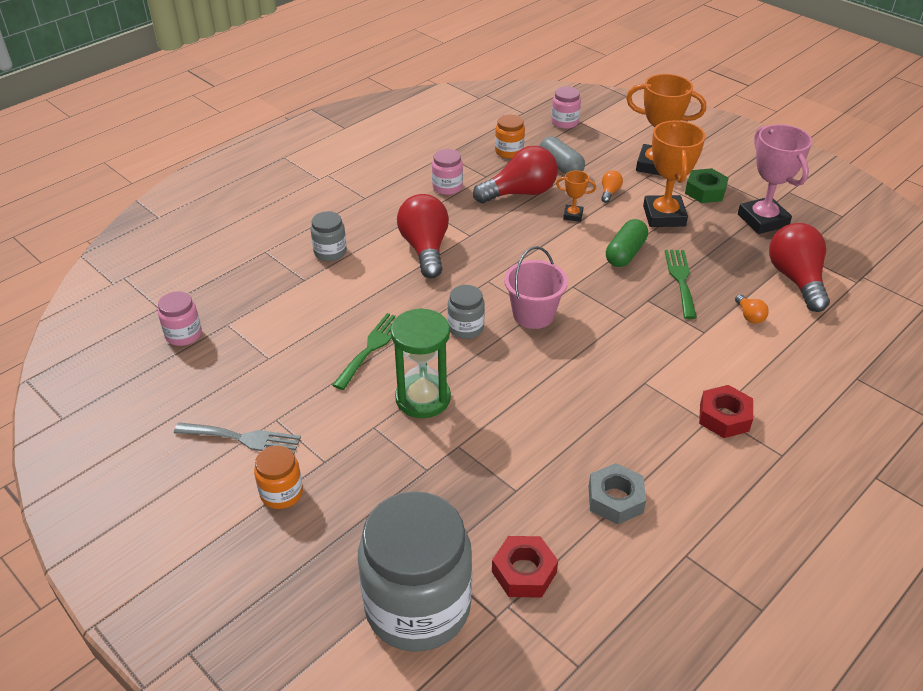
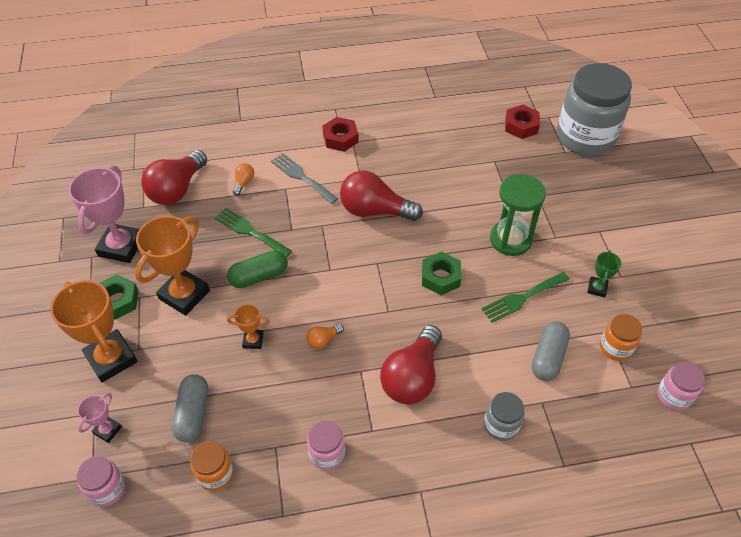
camera: 145 degrees left, 10 degrees up
grey fork [174,422,301,454] -> grey fork moved to [271,153,338,204]
orange jar [254,446,303,509] -> orange jar moved to [600,314,642,361]
grey jar [448,285,485,339] -> green nut [422,252,461,295]
red light bulb [473,146,558,203] -> red light bulb moved to [340,171,423,221]
pink bucket [504,246,568,329] -> none
orange trophy [556,171,596,222] -> orange trophy turned 45 degrees counterclockwise [227,304,270,349]
grey nut [588,463,646,525] -> none
orange light bulb [601,170,623,203] -> orange light bulb moved to [306,324,344,349]
green fork [665,250,697,319] -> green fork turned 90 degrees clockwise [215,208,292,258]
none -> pink trophy [78,393,122,443]
none -> grey capsule [532,321,570,381]
none -> green trophy [587,250,621,297]

